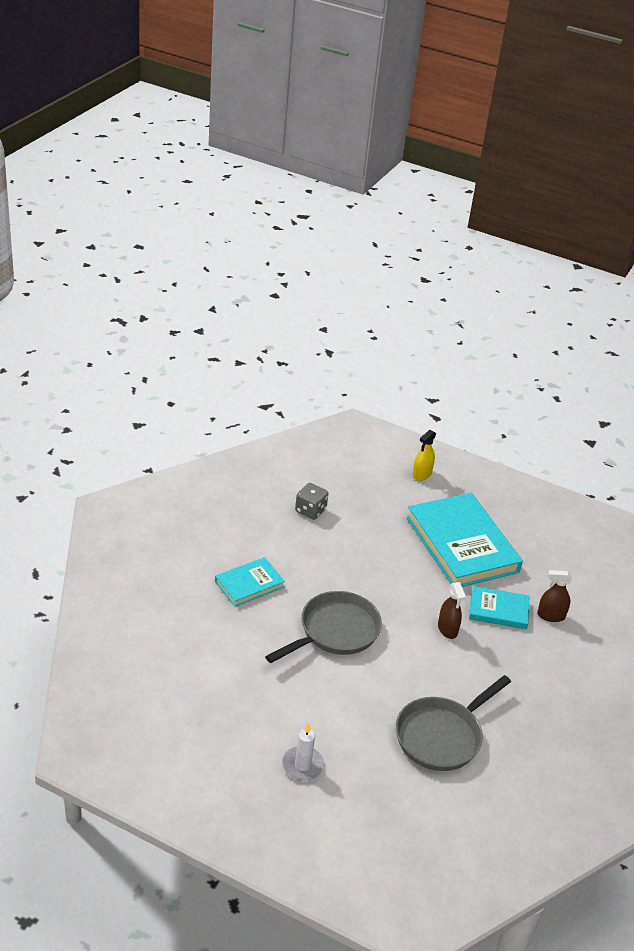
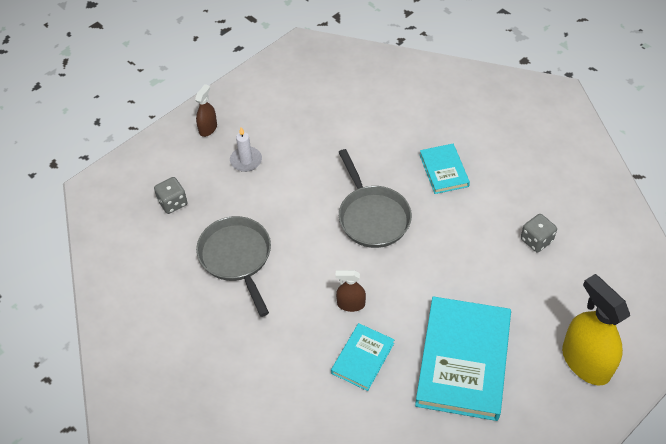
camera: 115 degrees right, 15 degrees up
turquoise book [406,493,523,587] -> turquoise book turned 75 degrees counterclockwise [415,296,511,421]
yellow spray bottle [412,430,436,481] -> yellow spray bottle [562,274,630,386], size x1.99
brown spray bottle [537,570,572,622] -> brown spray bottle moved to [195,84,217,137]
none -> grey dice [154,177,188,214]

